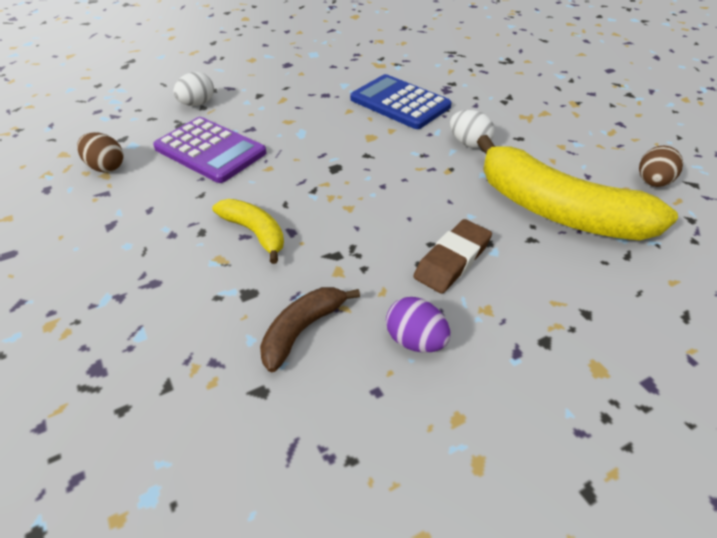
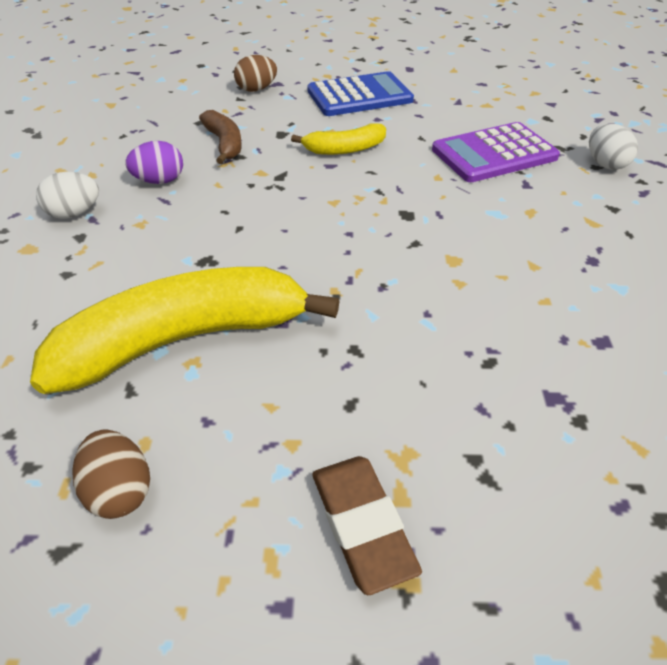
camera: 120 degrees right, 0 degrees up
brown egg [77,132,123,172] -> brown egg moved to [234,55,277,92]
blue calculator [350,74,452,129] -> blue calculator moved to [307,71,414,116]
brown eraser [413,219,492,294] -> brown eraser moved to [313,456,422,595]
white egg [450,110,495,148] -> white egg moved to [36,172,99,219]

